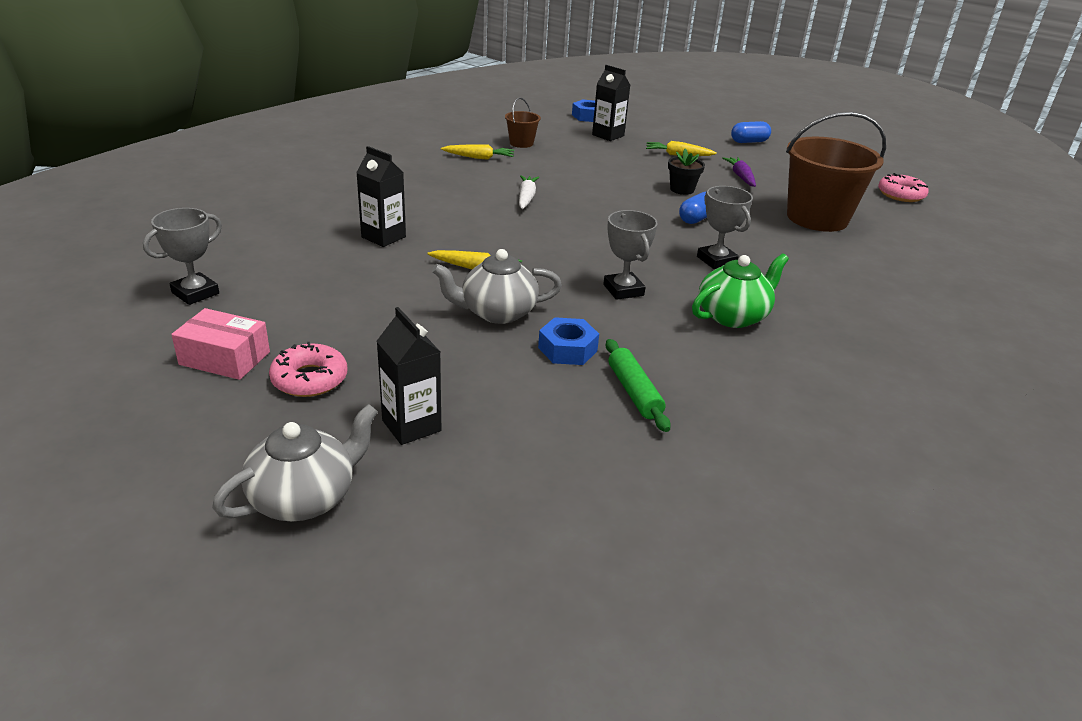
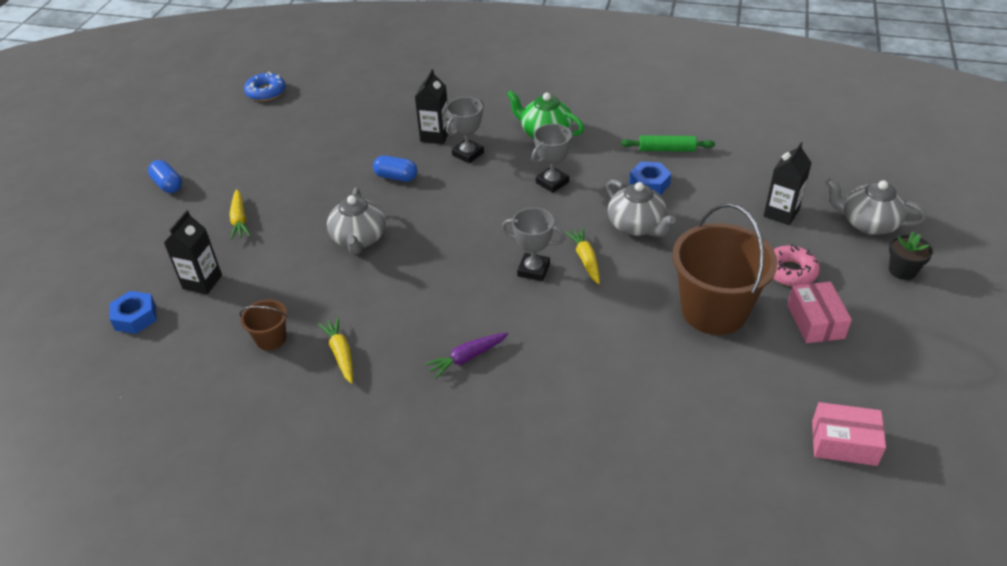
camera: 110 degrees left, 10 degrees up
grey trophy [143,208,222,305] -> grey trophy moved to [502,208,565,281]
black carton [356,146,406,247] -> black carton moved to [415,69,449,144]
white carrot [519,175,539,209] -> none
green rolling pin [606,339,671,432] -> green rolling pin turned 45 degrees clockwise [621,135,715,152]
black flower pot [668,148,705,195] -> black flower pot moved to [889,231,933,280]
purple carrot [722,157,756,187] -> purple carrot moved to [425,332,509,379]
brown bucket [786,112,886,232] -> brown bucket moved to [672,203,778,335]
pink donut [878,173,929,202] -> blue donut [244,72,286,101]
none -> grey teapot [327,188,386,255]
none -> pink box [812,402,886,466]

